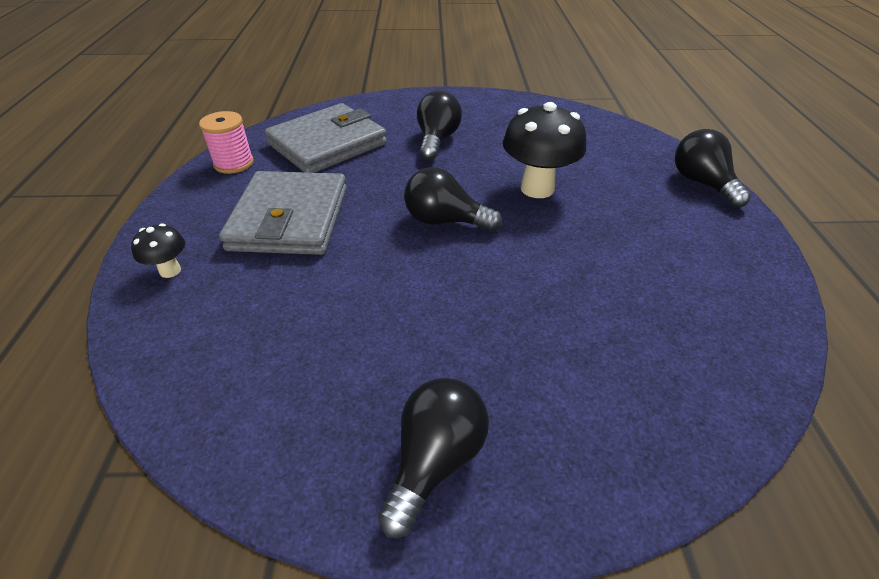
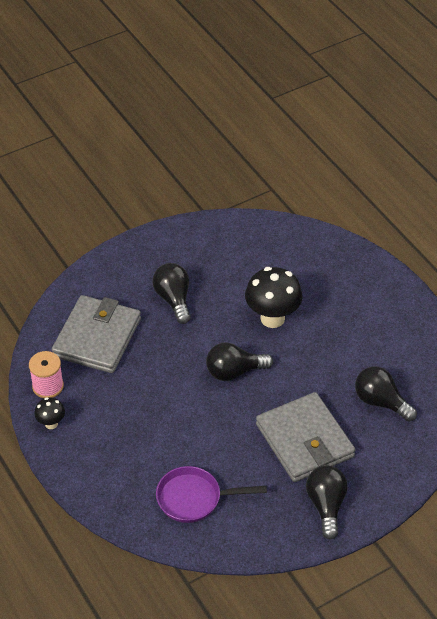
camera: 30 degrees left, 5 degrees up
black mushroom [131,223,185,278] -> black mushroom moved to [34,397,65,429]
grey wallet [219,171,347,255] -> grey wallet moved to [256,392,355,482]
black light bulb [675,129,751,208] -> black light bulb moved to [355,366,417,421]
none -> purple pan [156,466,267,523]

